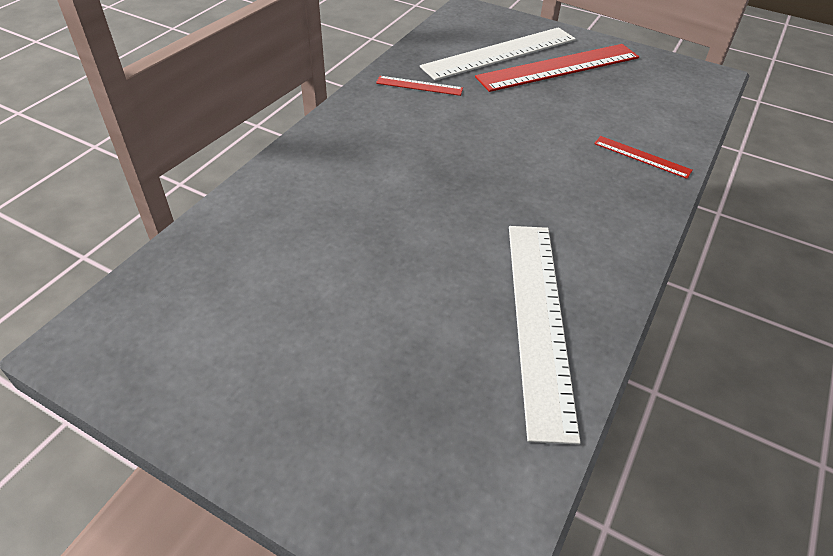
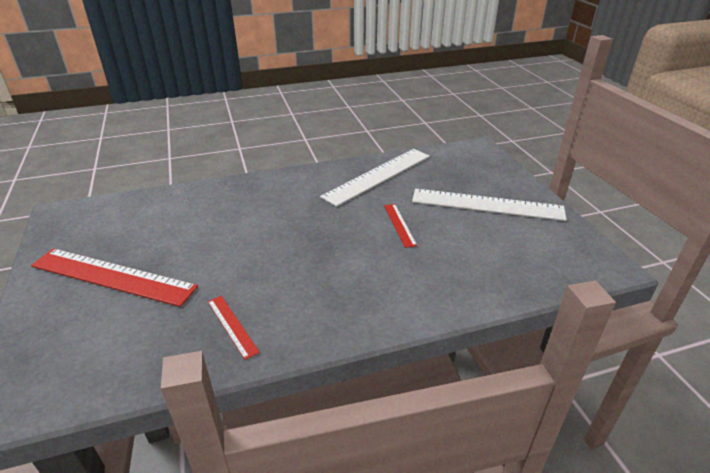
camera: 135 degrees left, 10 degrees down
white ruler [420,27,576,81] -> white ruler moved to [412,189,567,221]
red ruler [594,136,693,179] -> red ruler moved to [384,204,417,248]

